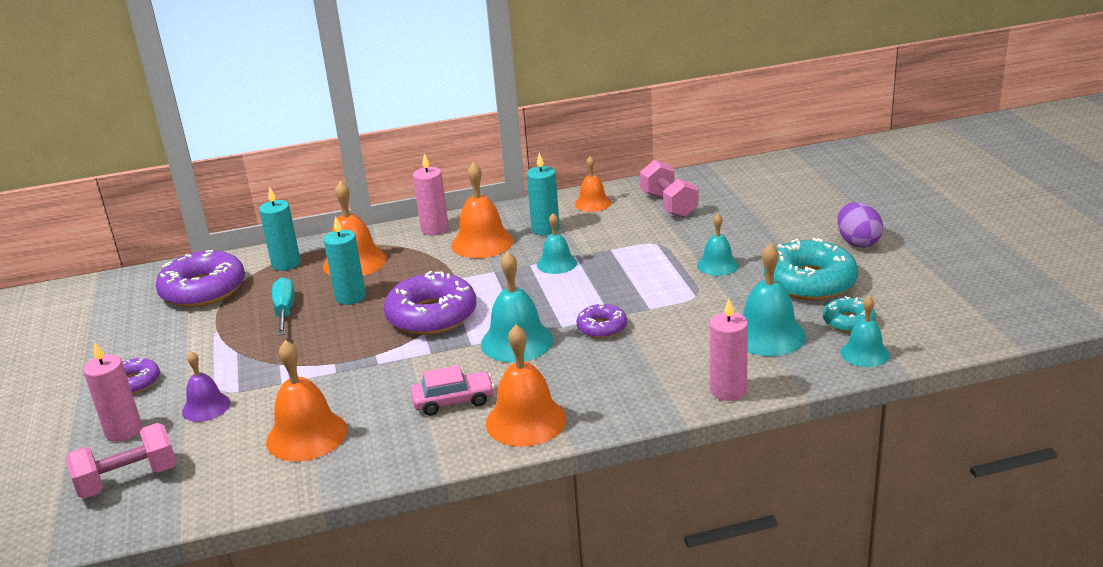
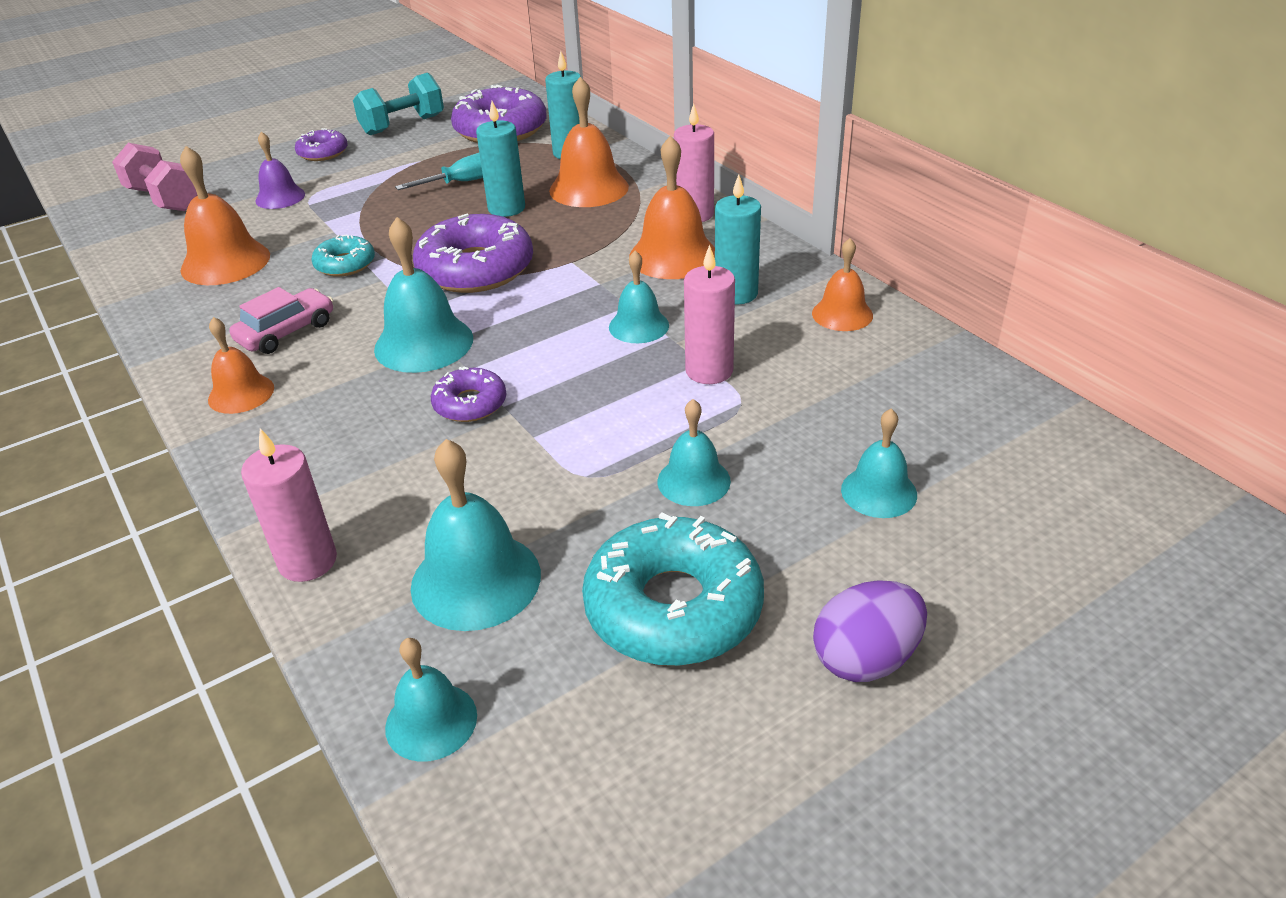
camera: 70 degrees right, 10 degrees up
pink candle [83,342,142,442] -> pink candle moved to [684,244,735,384]
pink car [411,365,495,416] -> pink car turned 105 degrees counterclockwise [229,287,333,354]
orange bell [486,325,566,447] -> orange bell [208,317,274,414], size x0.62
pink dumbbell [640,160,699,218] -> none
turquoise donut [823,296,876,333] -> turquoise donut moved to [311,235,375,277]
none -> turquoise dumbbell [353,73,444,135]
none -> turquoise bell [841,409,917,518]

